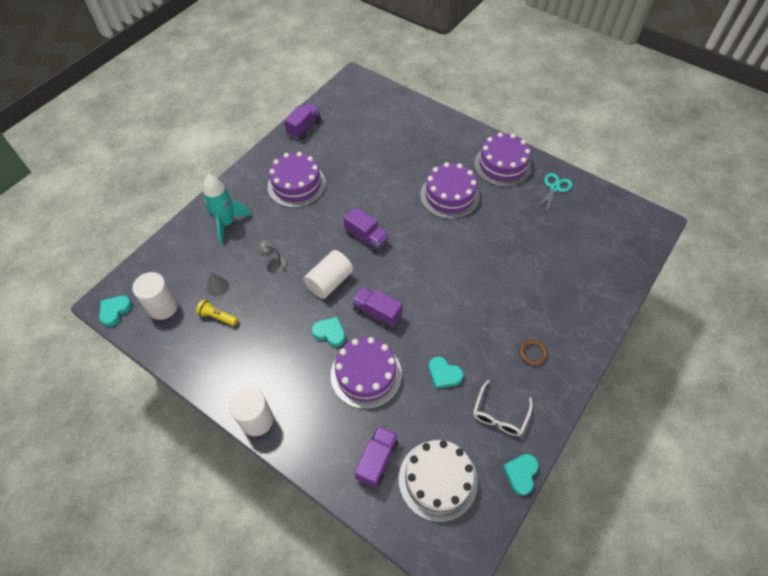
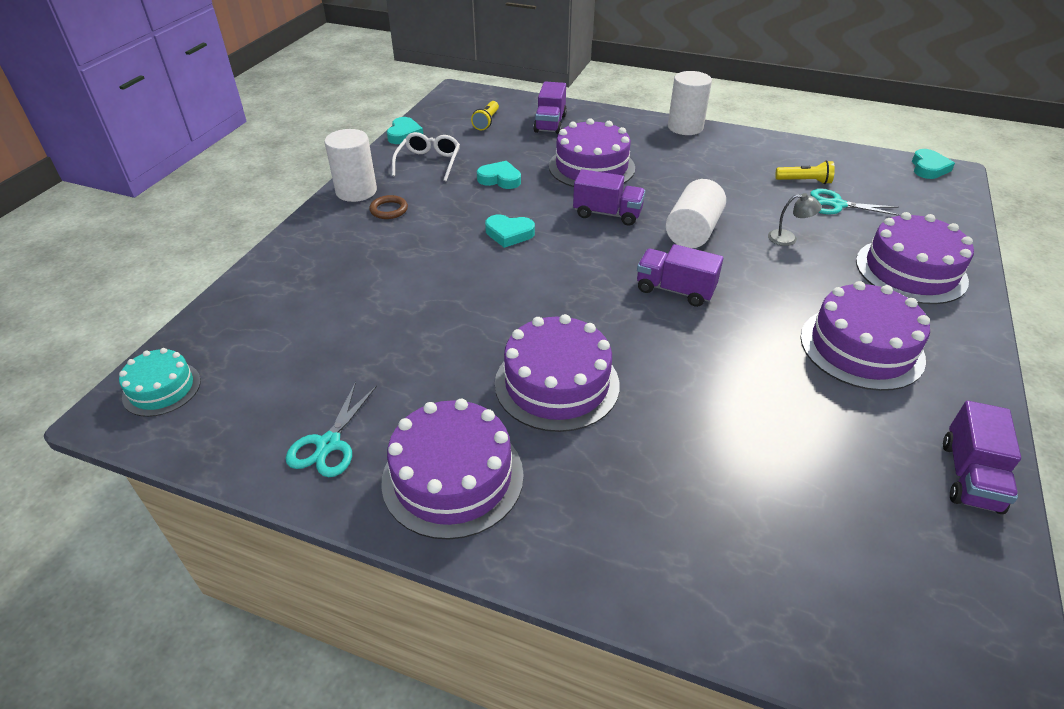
camera: 165 degrees right, 15 degrees down
white cylinder [132,272,178,320] -> white cylinder moved to [325,129,377,202]
turquoise rocket [203,174,251,244] -> purple cake [856,212,974,304]
grey cone [207,272,229,296] -> turquoise scissors [810,189,900,216]
turquoise heart [312,317,345,347] -> turquoise heart moved to [485,215,535,248]
white cake [399,440,478,522] -> yellow flashlight [471,101,499,130]
none -> turquoise cake [119,348,201,417]

